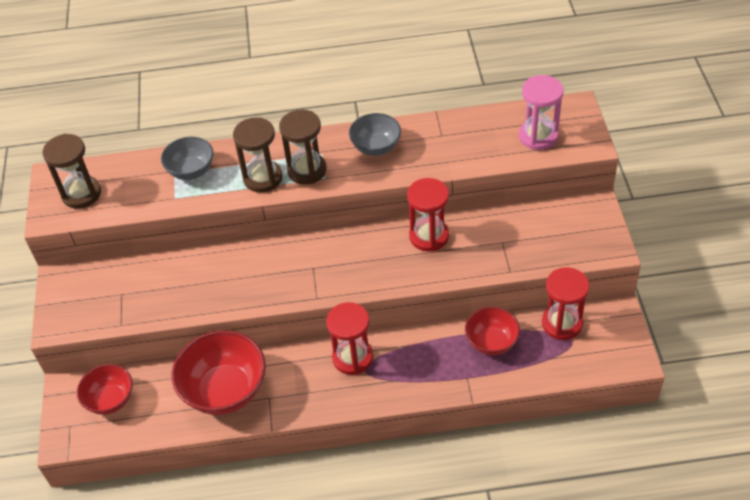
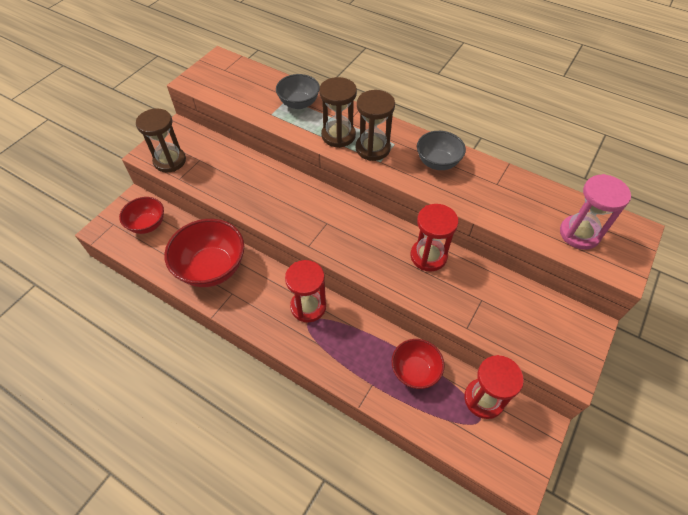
camera: 35 degrees right, 5 degrees up
brown hourglass [42,134,101,208] -> brown hourglass moved to [136,108,186,172]

